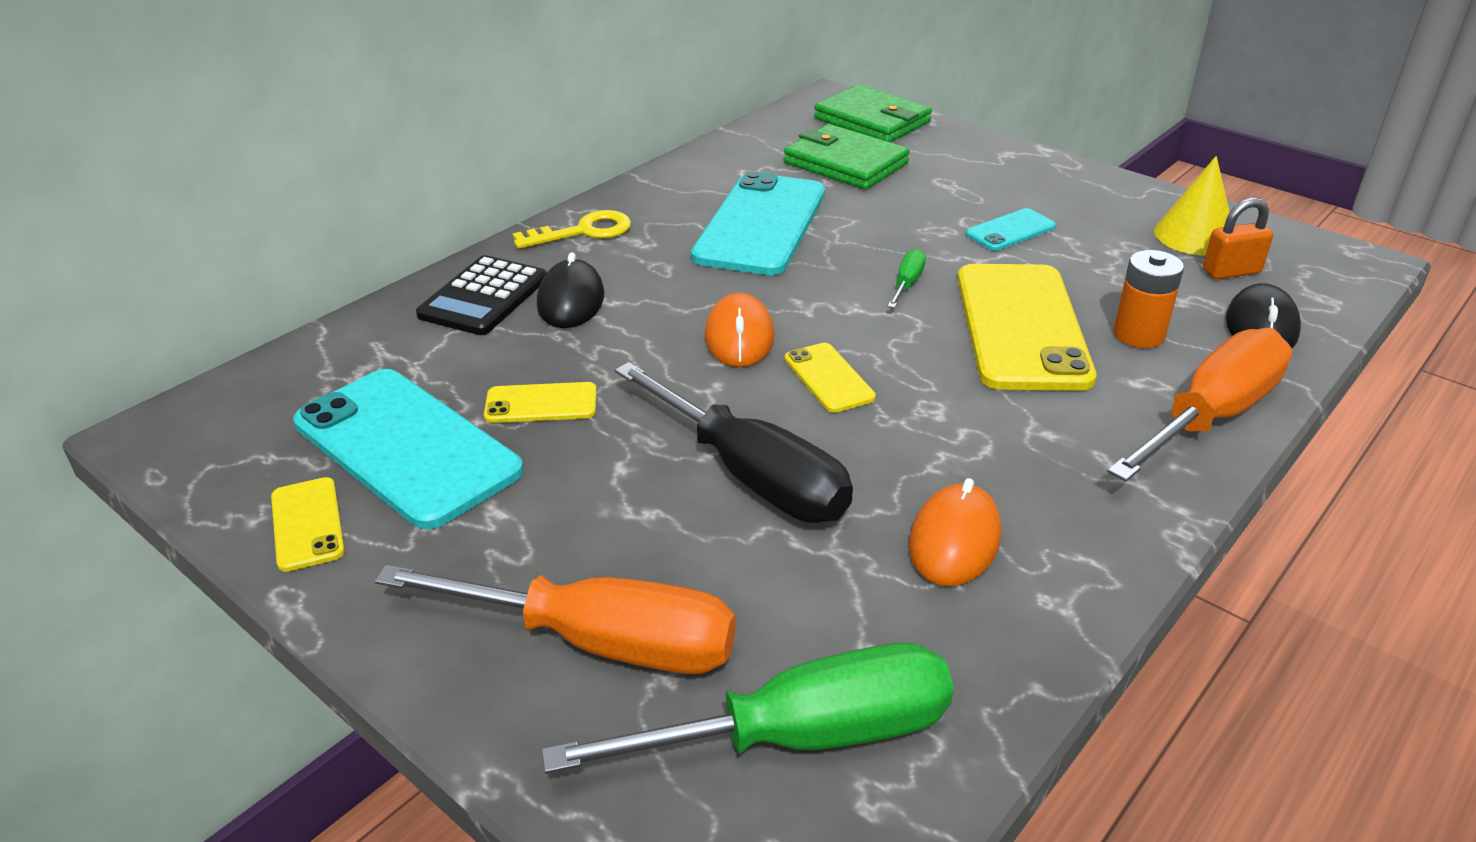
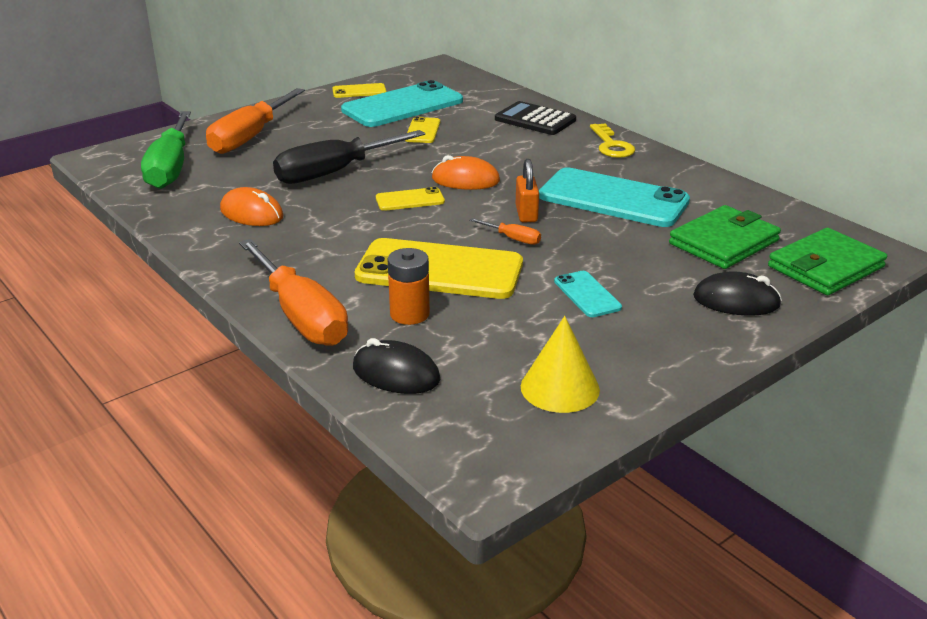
camera: 100 degrees right, 5 degrees down
black mouse [537,252,605,328] -> black mouse moved to [693,271,782,316]
green screwdriver [888,249,926,308] -> orange screwdriver [469,218,541,245]
orange padlock [1203,198,1273,279] -> orange padlock moved to [516,159,539,223]

